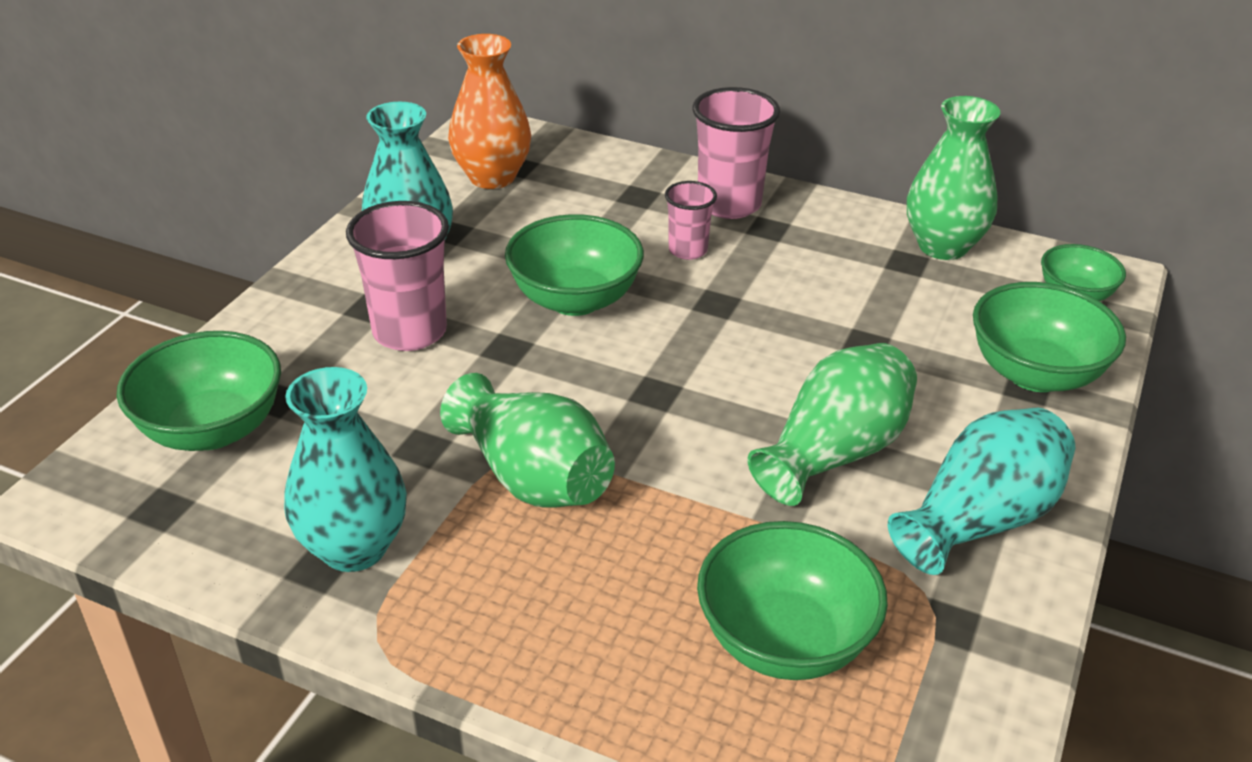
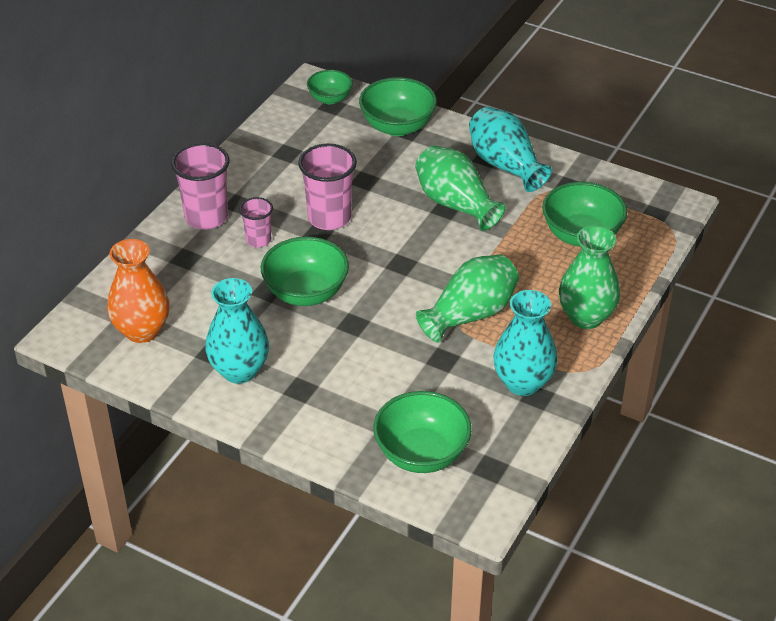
camera: 85 degrees left, 5 degrees up
pink cup [346,201,449,351] -> pink cup moved to [298,143,357,230]
green vase [907,96,1000,260] -> green vase moved to [559,225,620,329]

